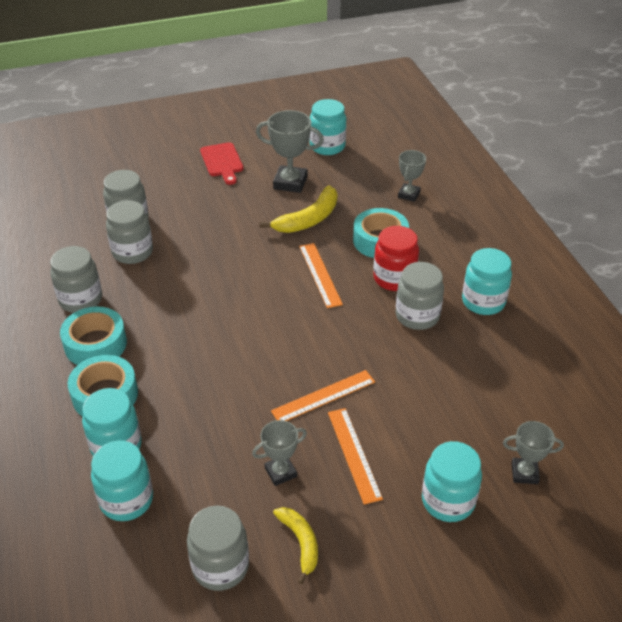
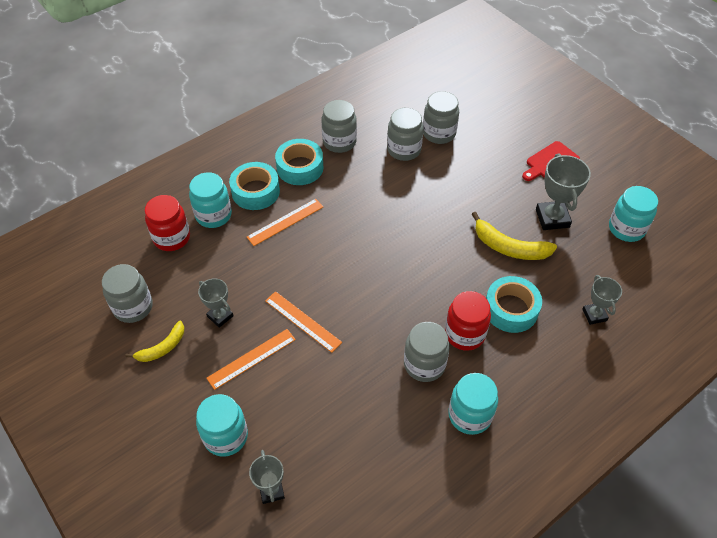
camera: 70 degrees right, 10 degrees up
turquoise jar [91,441,153,521] -> red jar [145,195,190,251]
orange ruler [299,243,343,308] -> orange ruler moved to [247,199,323,246]
grey trophy [398,150,426,202] -> grey trophy turned 75 degrees clockwise [582,275,622,325]

